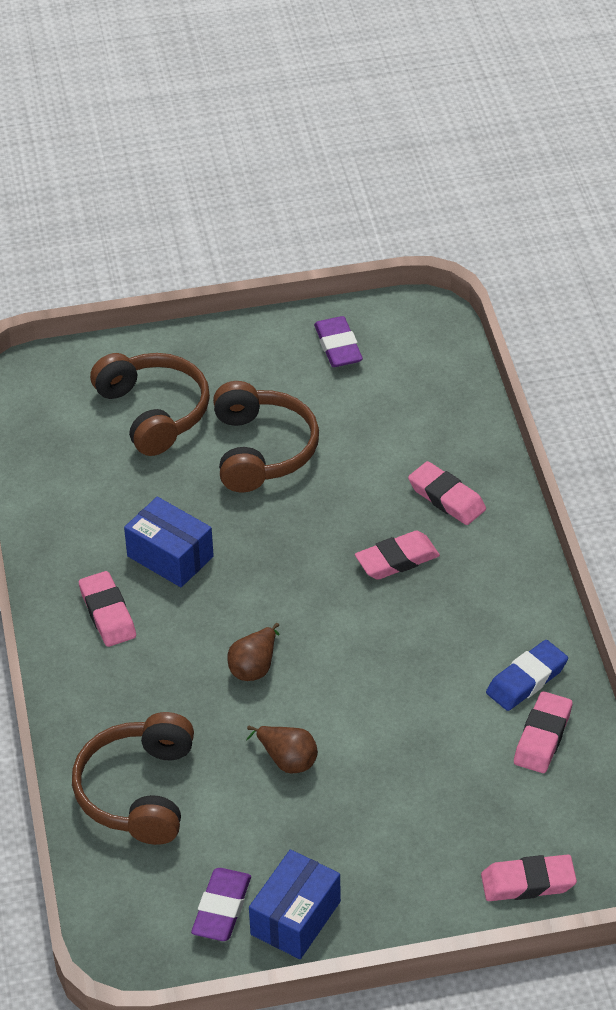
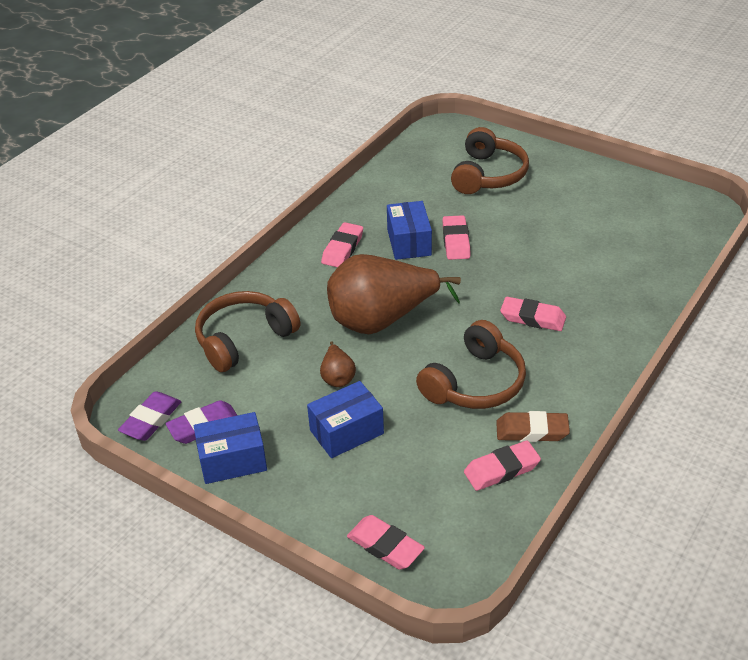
camera: 45 degrees right, 5 degrees down
brown headphones [213,381,319,492] -> brown headphones moved to [416,320,526,409]
brown pear [227,623,280,681] -> brown pear [327,254,461,334], size x2.35
purple eraser [314,316,363,367] -> purple eraser moved to [118,391,181,441]
pink eraser [408,461,486,525] -> pink eraser moved to [442,215,471,260]
blue eraser [486,640,568,711] -> brown eraser [496,411,570,442]
none -> blue box [307,381,384,458]

